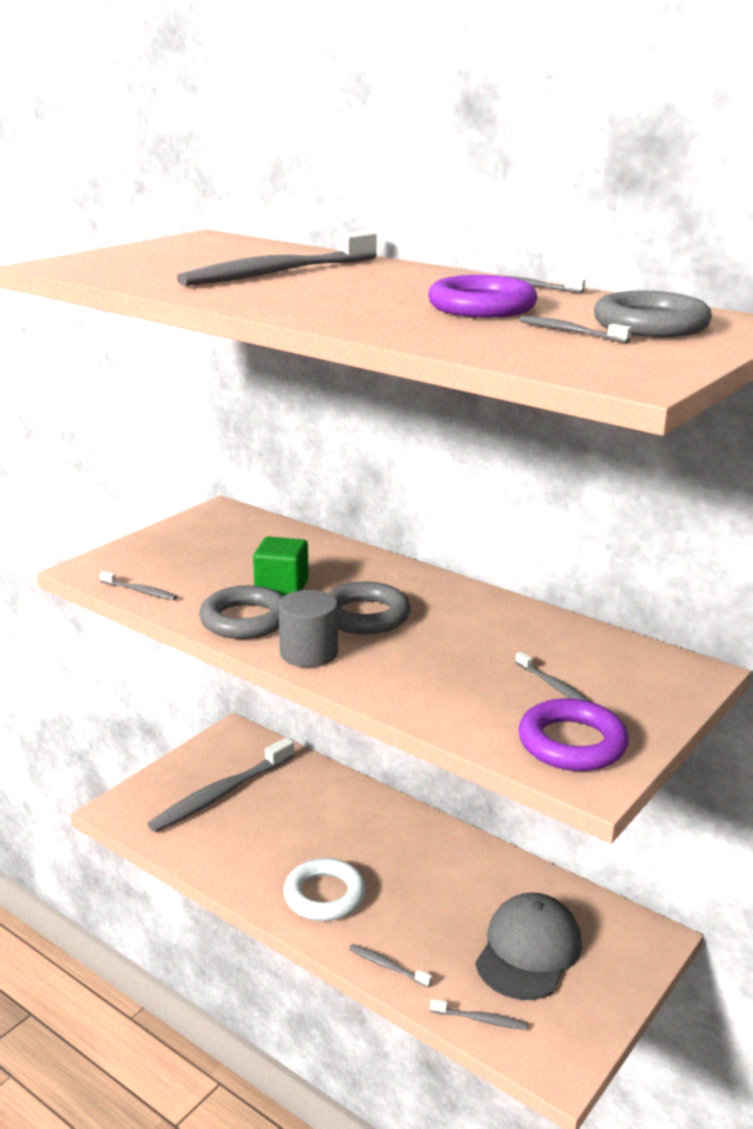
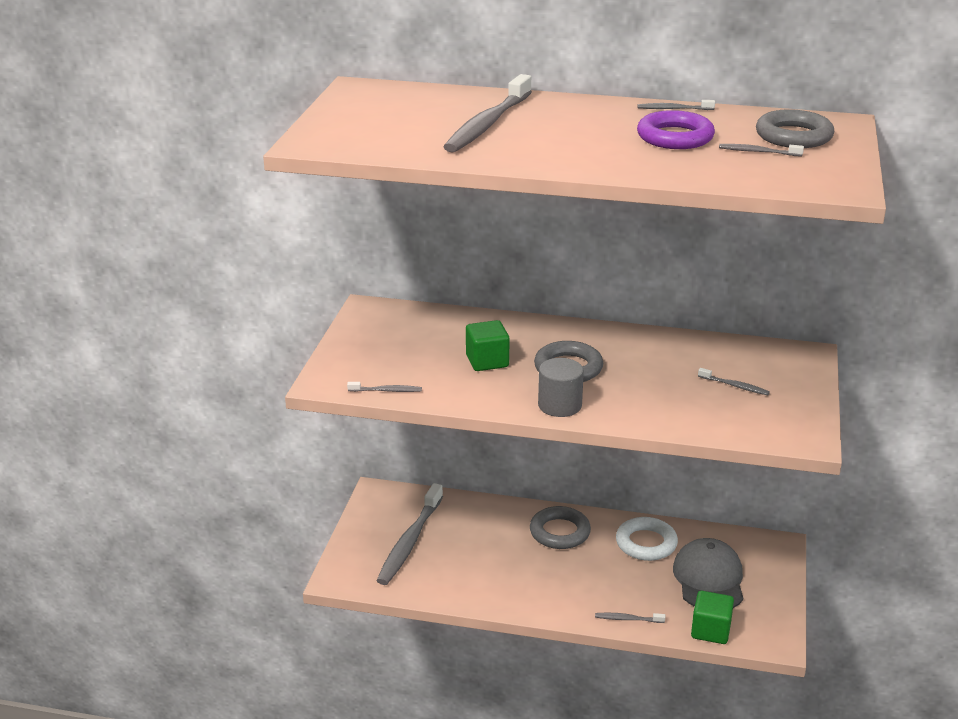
camera: 25 degrees left, 5 degrees up
grey ring [199,585,284,639] -> grey ring moved to [530,506,591,549]
white ring [284,858,366,921] -> white ring moved to [616,517,678,561]
grey toothbrush [430,999,528,1030] -> green cube [691,591,734,644]
purple ring [519,698,629,771] -> none

